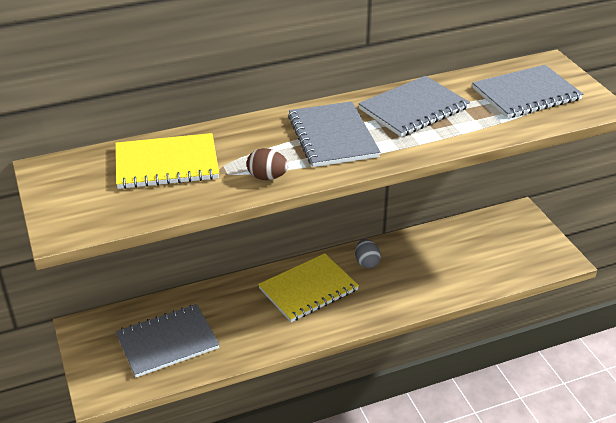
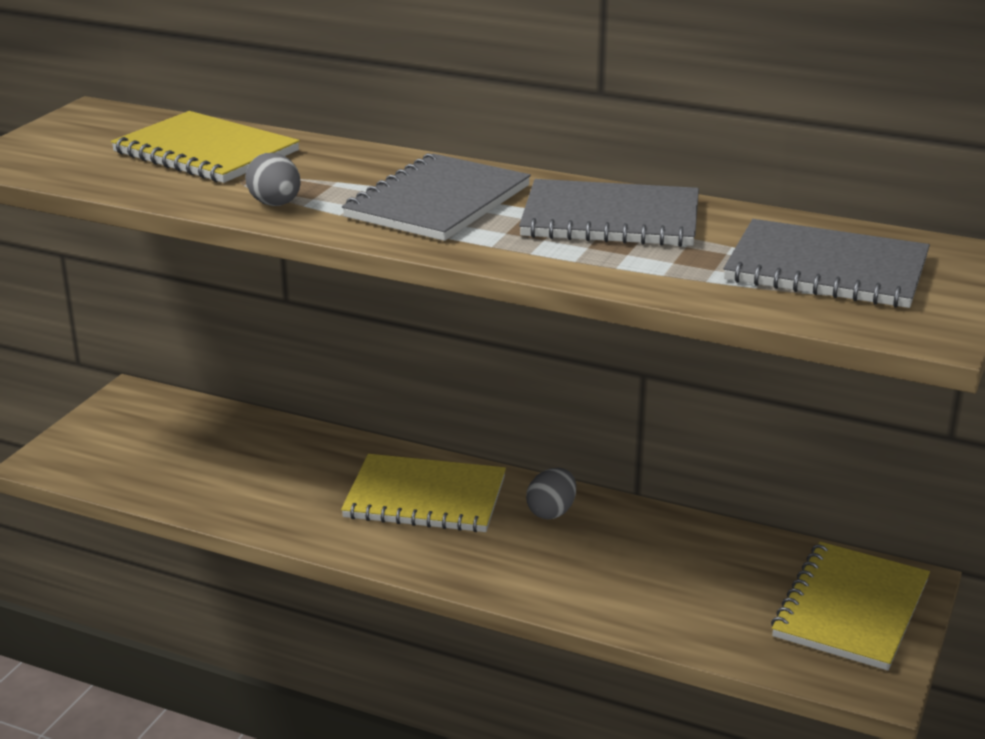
camera: 45 degrees right, 10 degrees down
grey notebook [115,304,220,378] -> none
brown egg [247,148,288,180] -> grey egg [245,153,301,206]
none -> yellow notebook [771,542,930,671]

